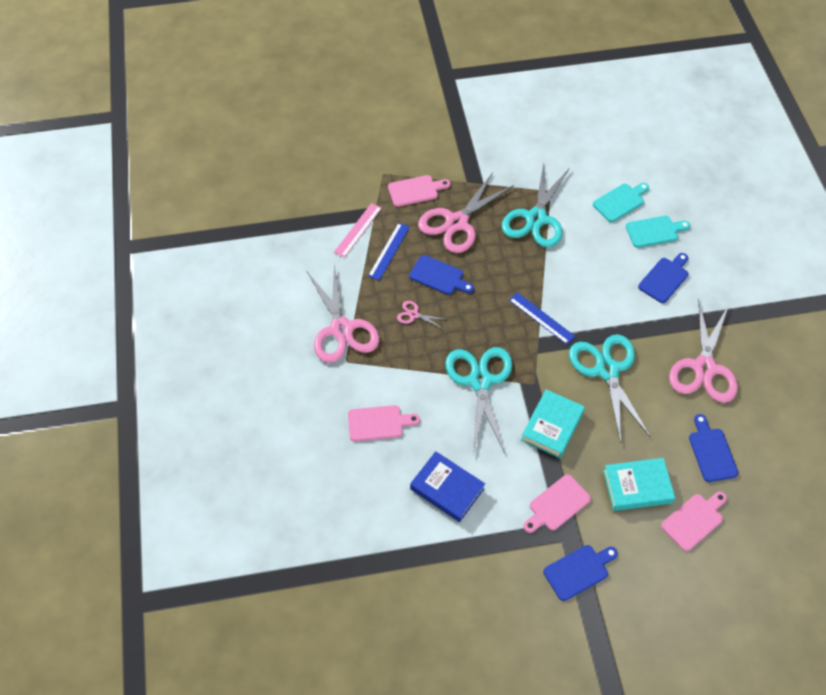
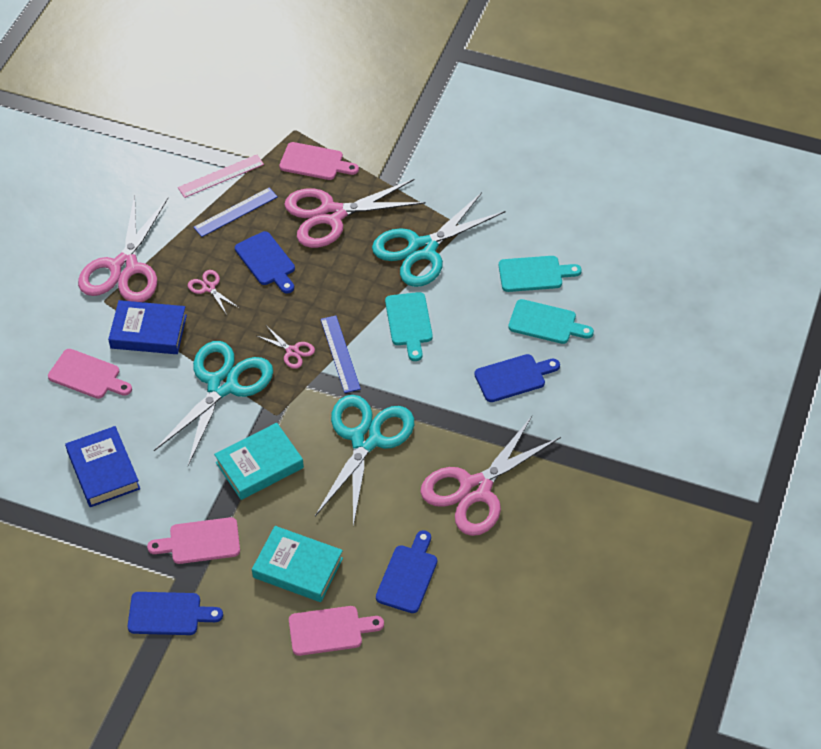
camera: 30 degrees right, 5 degrees down
none -> blue book [108,300,187,354]
none -> pink scissors [257,326,315,369]
none -> turquoise cutting board [385,292,433,361]

